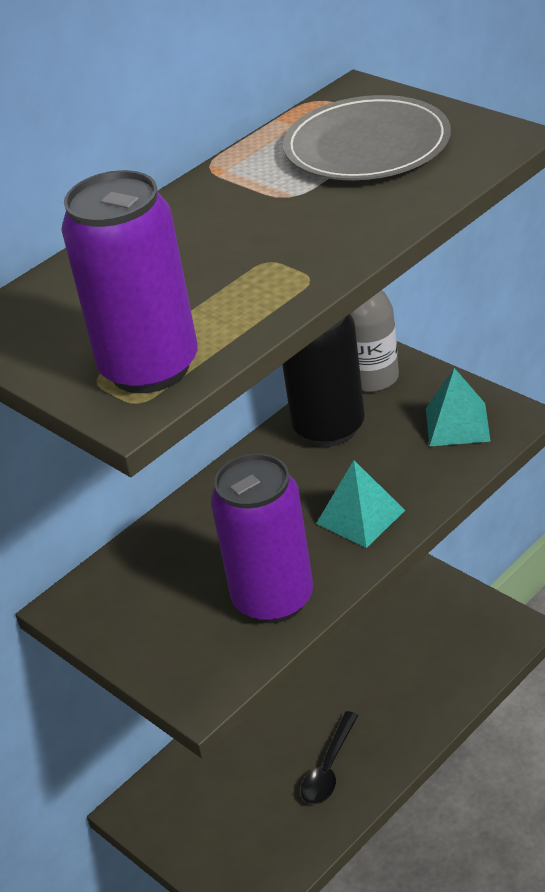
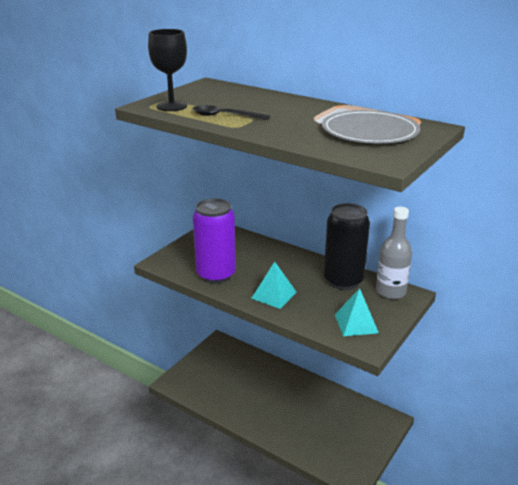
camera: 75 degrees right, 10 degrees down
purple can [61,170,198,393] -> black goblet [148,29,187,111]
black spoon [301,711,358,805] -> black spoon moved to [193,105,270,120]

